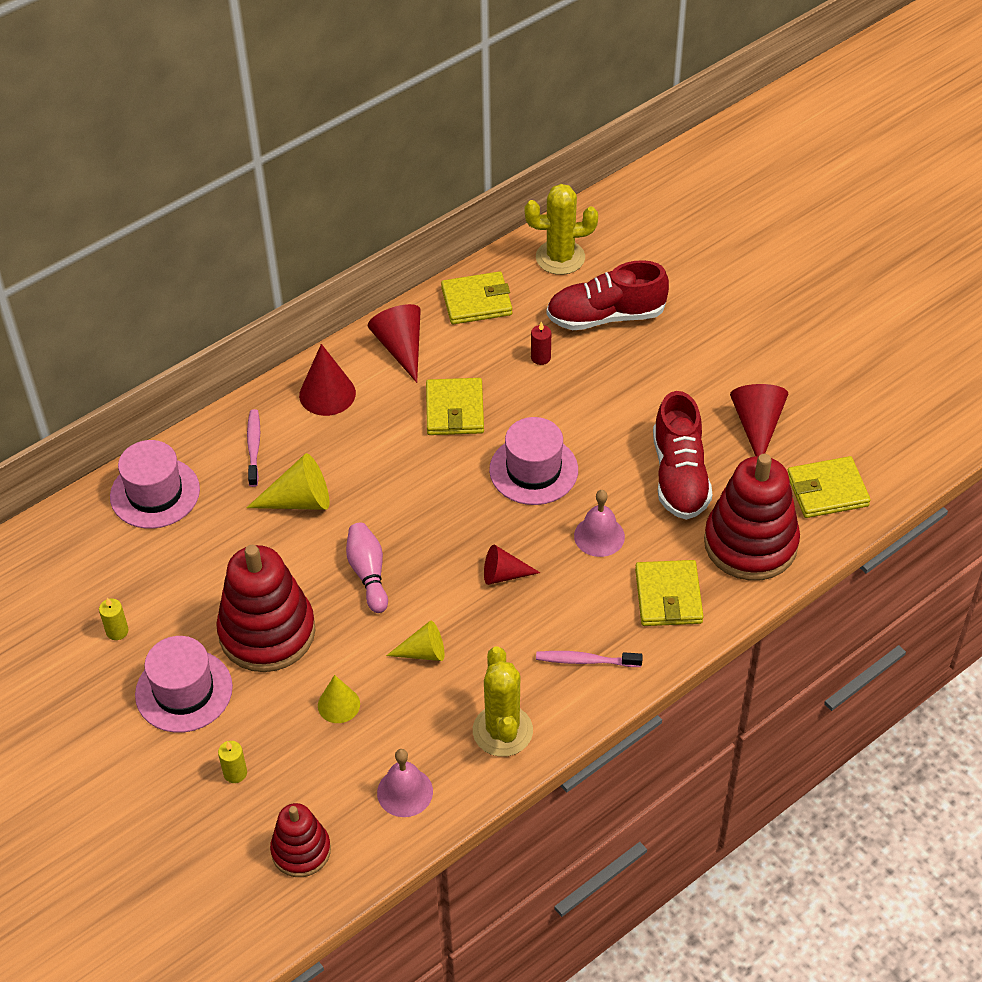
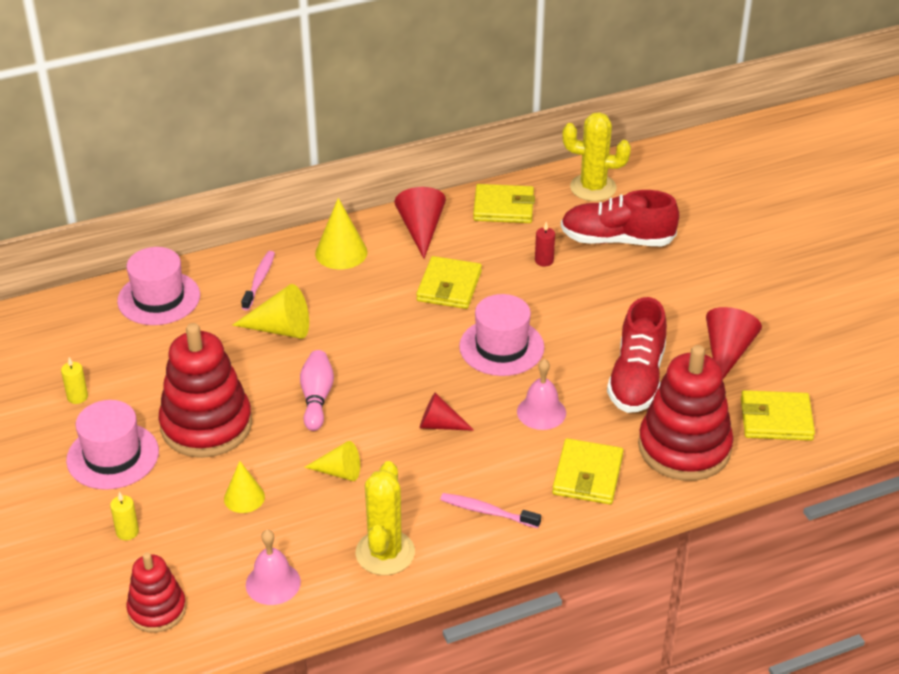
camera: 15 degrees right, 10 degrees down
red cone [299,344,356,416] -> yellow cone [315,198,368,269]

